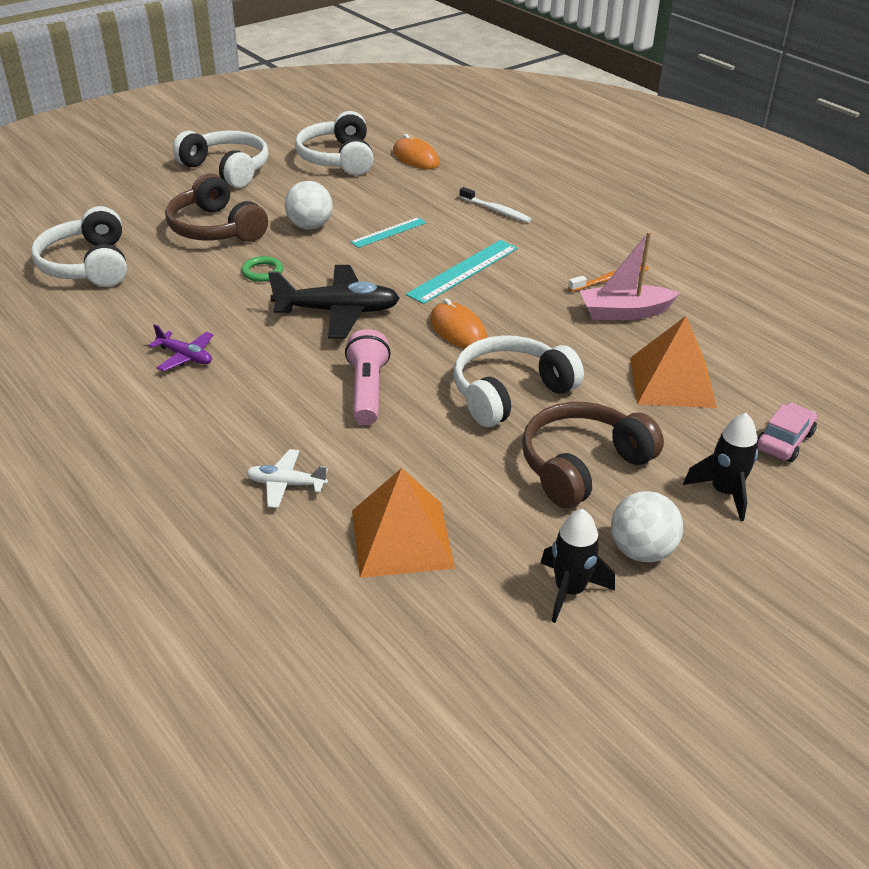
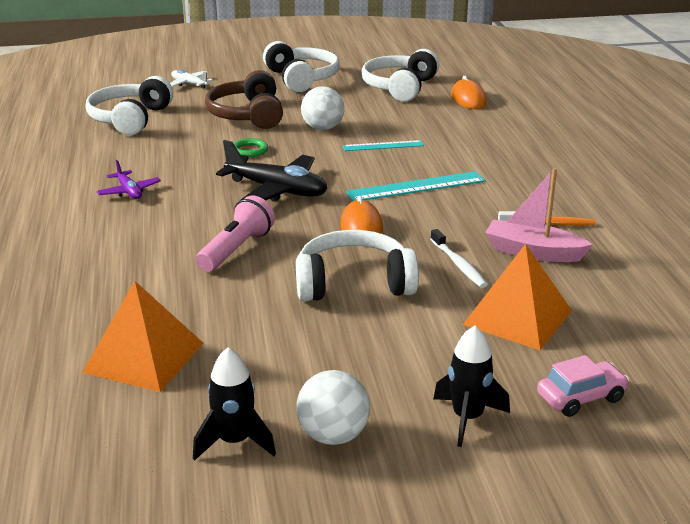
camera: 30 degrees right, 10 degrees down
white plane [246,449,328,508] -> white plane moved to [170,69,213,89]
white toothbrush [459,187,531,223] -> white toothbrush moved to [430,229,488,288]
brown headphones [522,402,664,508] -> none

